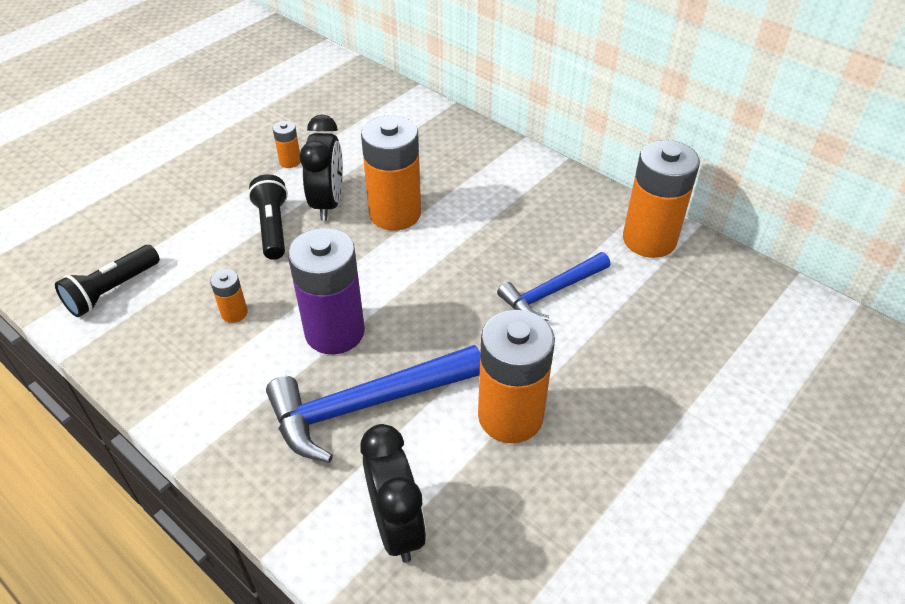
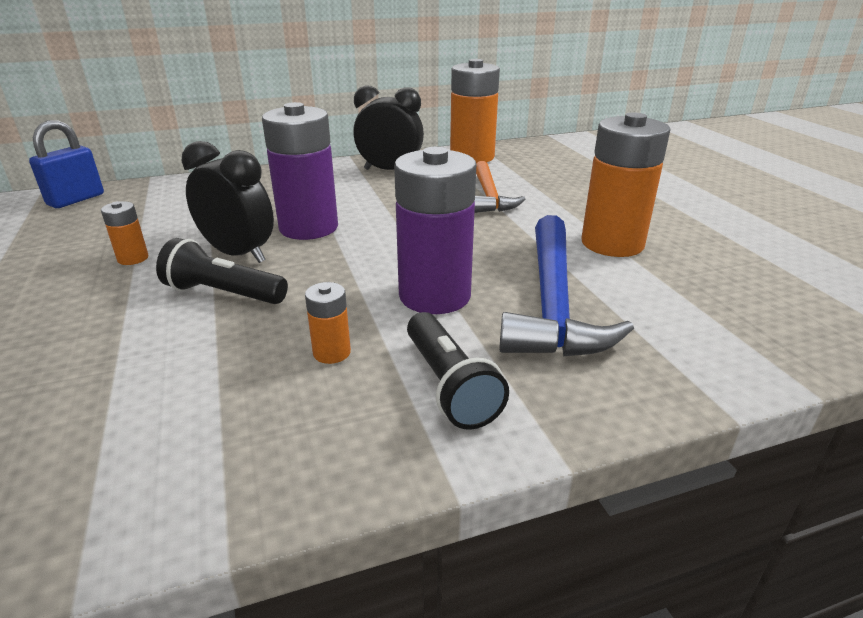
camera: 60 degrees left, 15 degrees down
black flashlight [55,245,160,317] -> black flashlight moved to [407,312,509,430]
orange battery [361,115,421,231] -> purple battery [262,102,338,240]
black clock [361,424,426,563] -> black clock moved to [353,86,424,170]
blue hammer [497,252,610,321] -> orange hammer [474,161,525,213]
none -> blue padlock [29,120,104,208]

